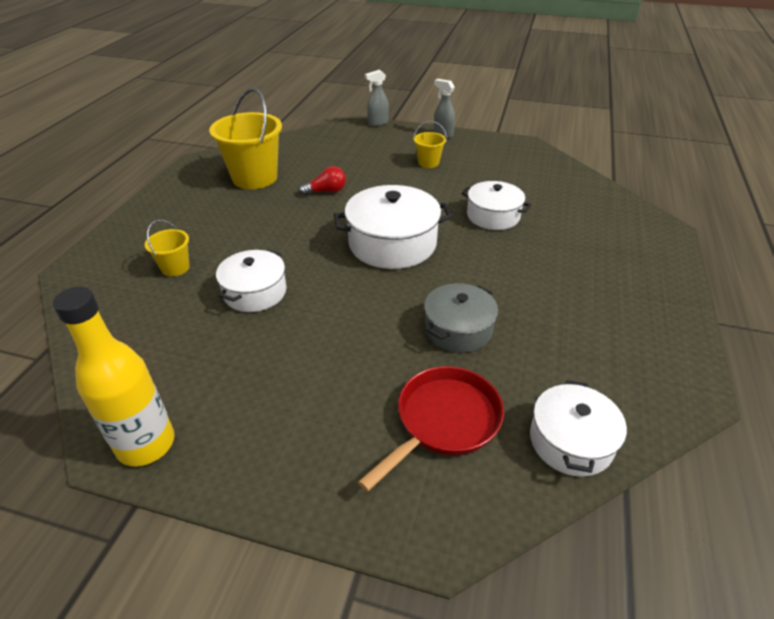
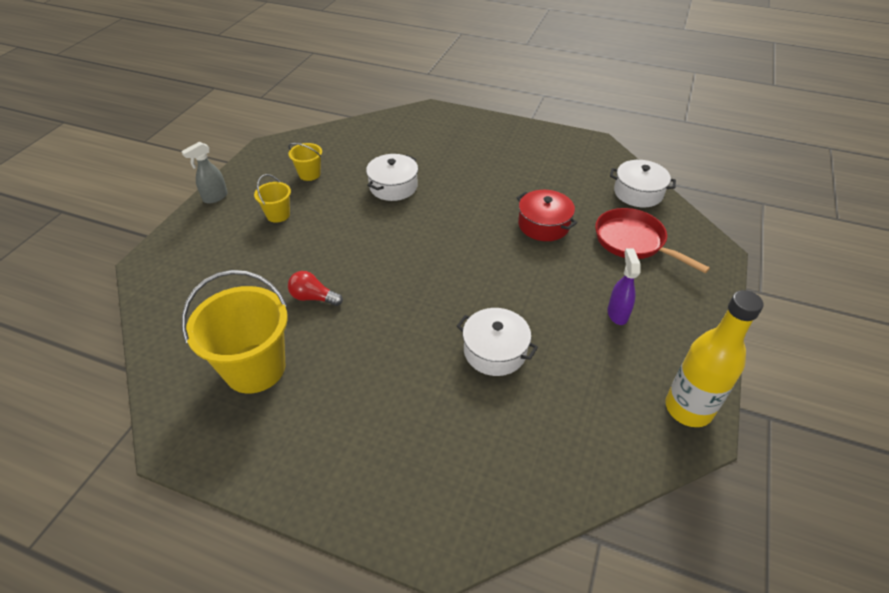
camera: 85 degrees left, 5 degrees up
yellow bucket [145,220,190,277] -> yellow bucket moved to [288,143,322,181]
red light bulb [299,166,346,196] -> red light bulb turned 60 degrees counterclockwise [288,271,343,306]
white pot [334,185,452,269] -> none
grey spray bottle [365,70,389,126] -> none
grey pot [424,283,498,353] -> red pot [517,190,578,241]
none -> purple spray bottle [607,249,641,325]

